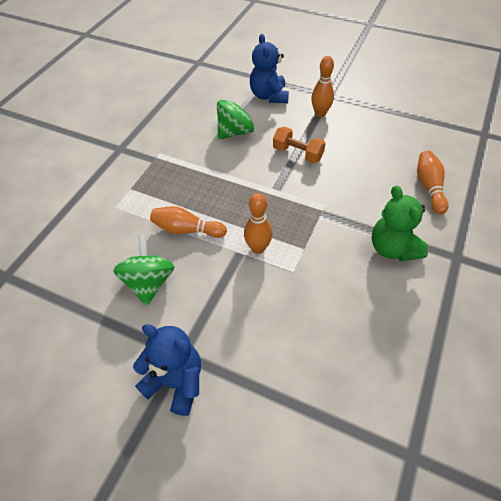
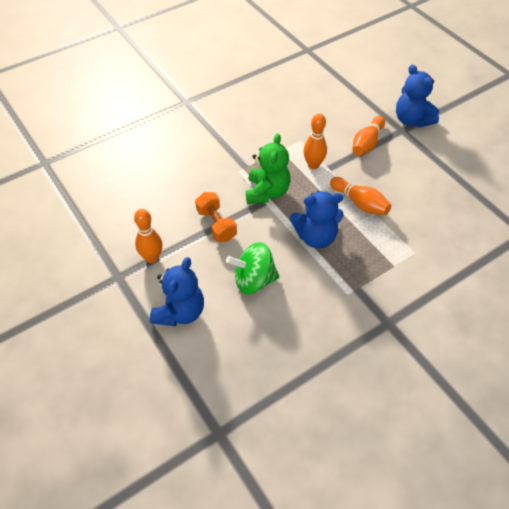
camera: 150 degrees left, 0 degrees up
green spinning top [113,235,174,306] -> none
green teddy bear [372,186,428,261] -> green teddy bear moved to [246,133,291,204]
orange bowling pin [417,150,449,214] -> orange bowling pin moved to [352,116,385,156]
none -> blue teddy bear [290,191,344,248]

